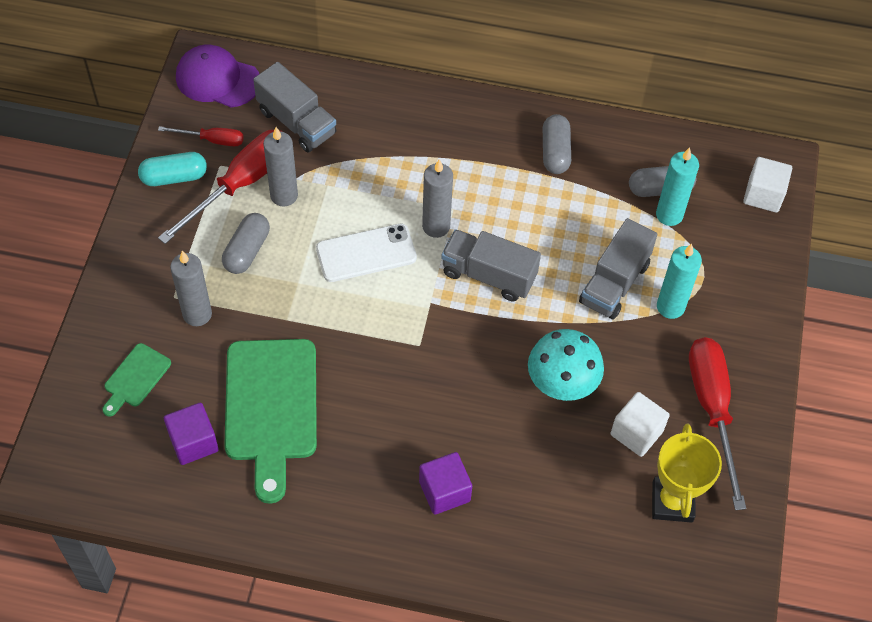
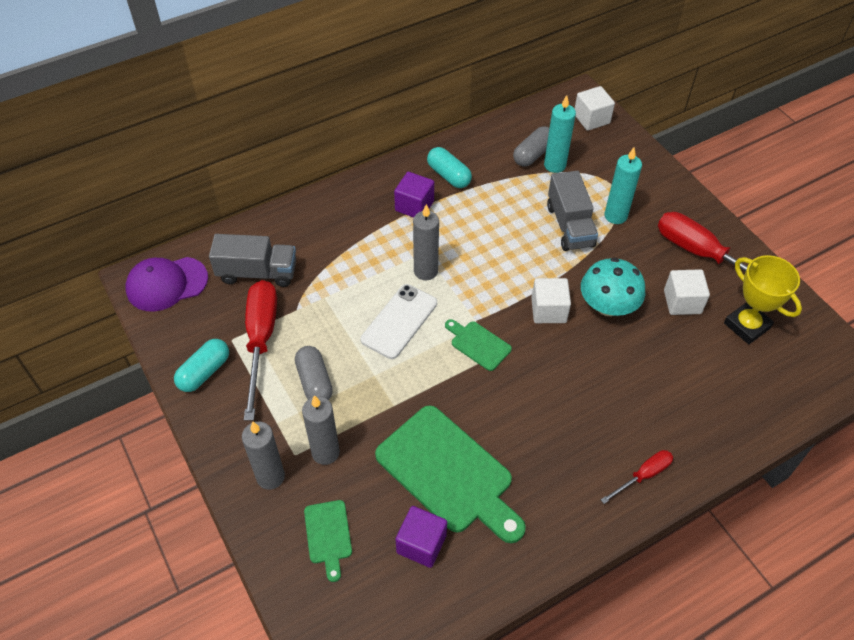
camera: 40 degrees left, 5 degrees down
red screwdriver [158,126,244,146] -> red screwdriver moved to [601,450,673,504]
grey candle [263,127,298,207] -> grey candle moved to [242,422,285,490]
purple cube [419,452,472,515] -> purple cube moved to [394,172,434,218]
grey truck [441,229,541,301] -> none
grey capsule [543,114,571,174] -> turquoise capsule [427,147,472,188]
none -> green cutting board [445,319,512,371]
none -> white cube [531,278,571,323]

